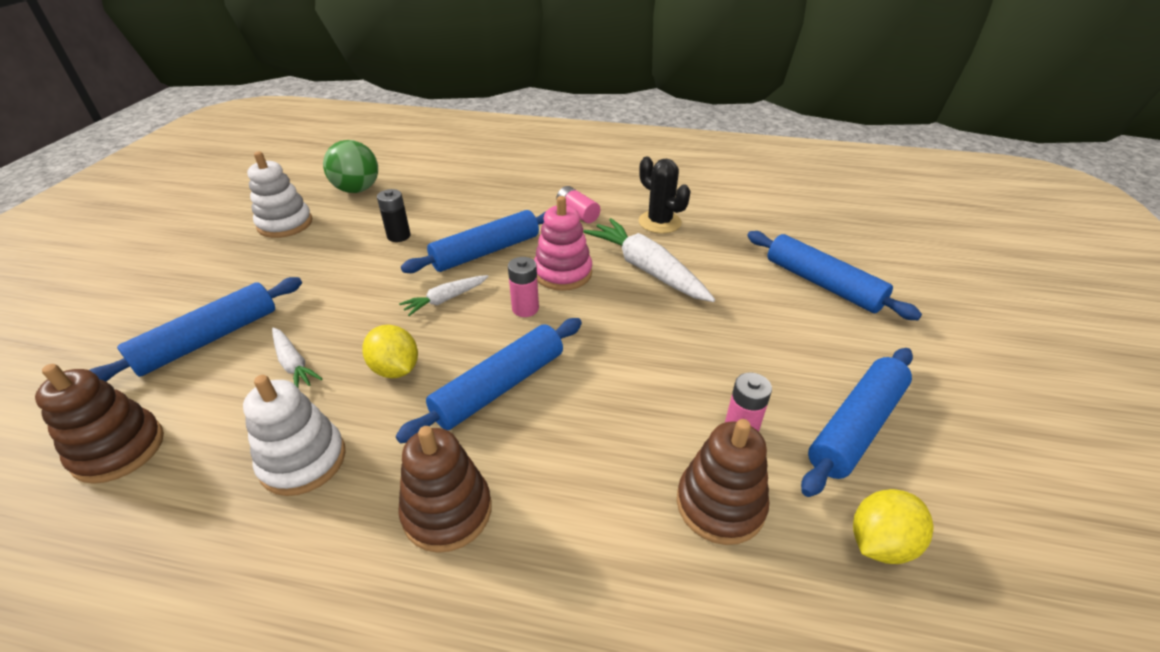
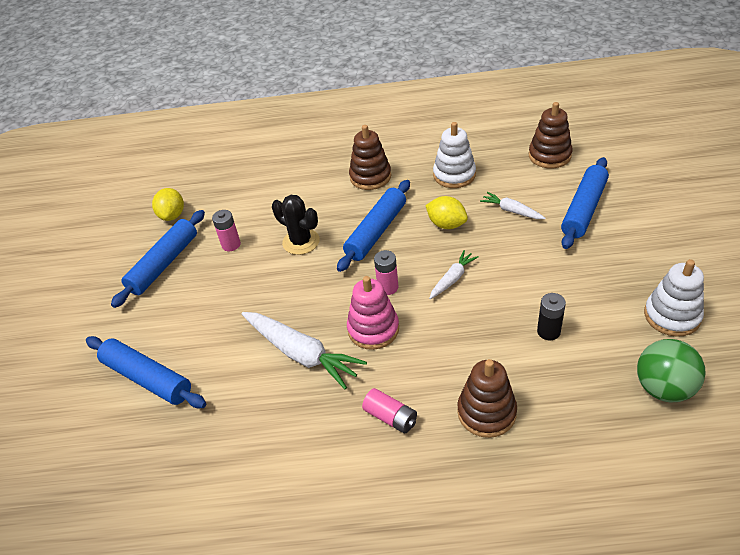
camera: 170 degrees right, 5 degrees up
blue rolling pin [401,210,546,273] -> none
black cactus [639,157,691,233] -> black cactus moved to [272,195,320,255]
brown stacking toy [677,419,769,545] -> brown stacking toy moved to [457,359,517,438]
yellow lemon [853,489,934,564] -> yellow lemon turned 45 degrees counterclockwise [152,188,184,221]

